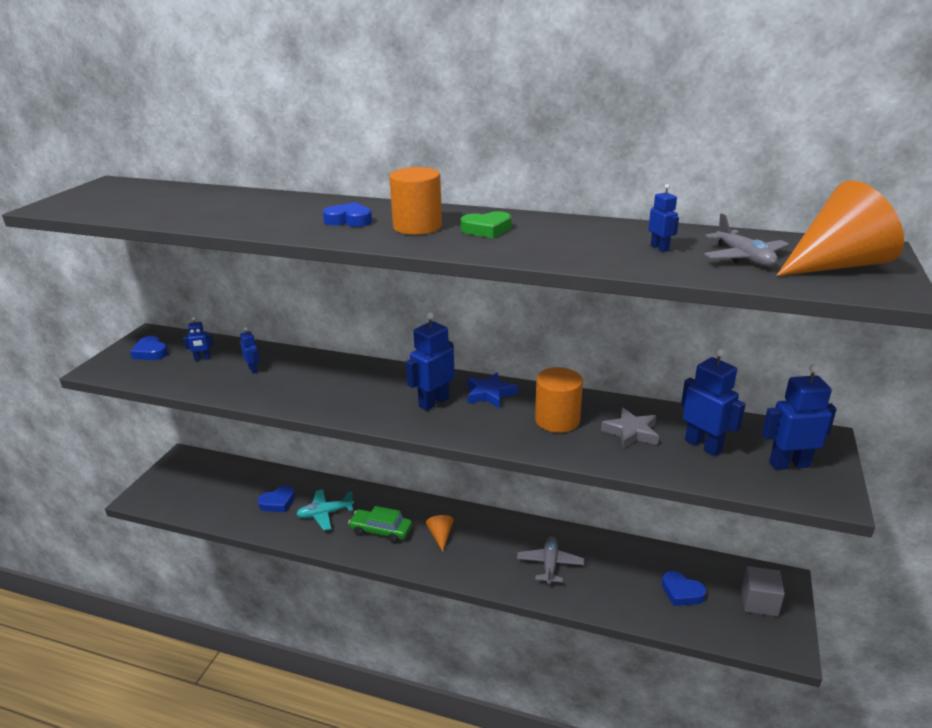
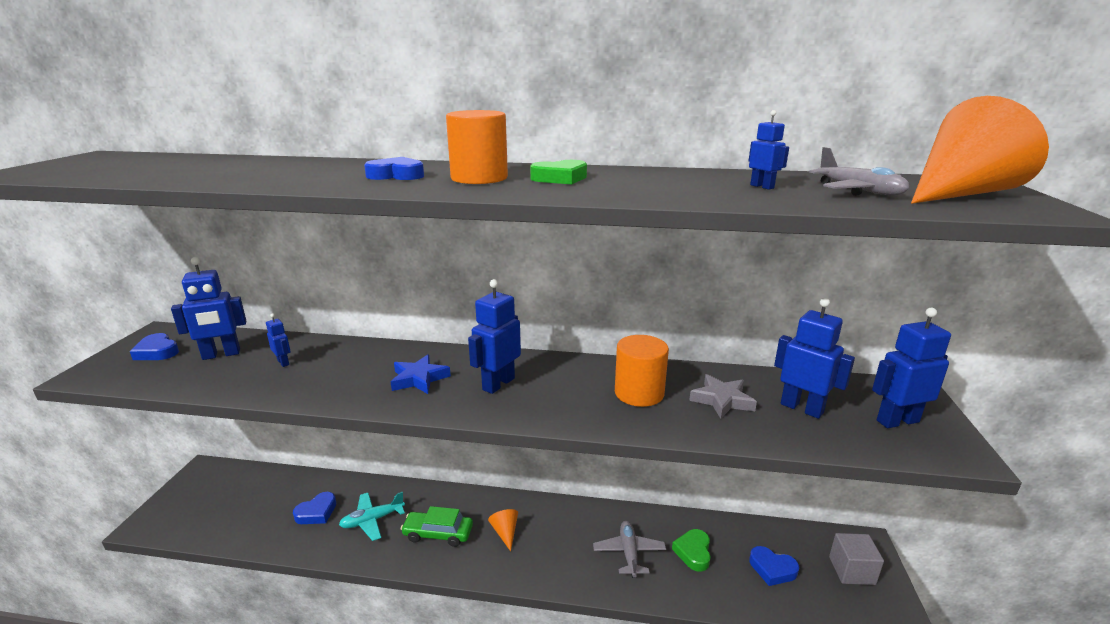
camera: 10 degrees left, 5 degrees down
blue robot [183,317,213,361] -> blue robot [171,257,246,360], size x1.94
blue star [467,372,518,409] -> blue star moved to [391,355,451,394]
none -> green heart [672,529,711,571]

